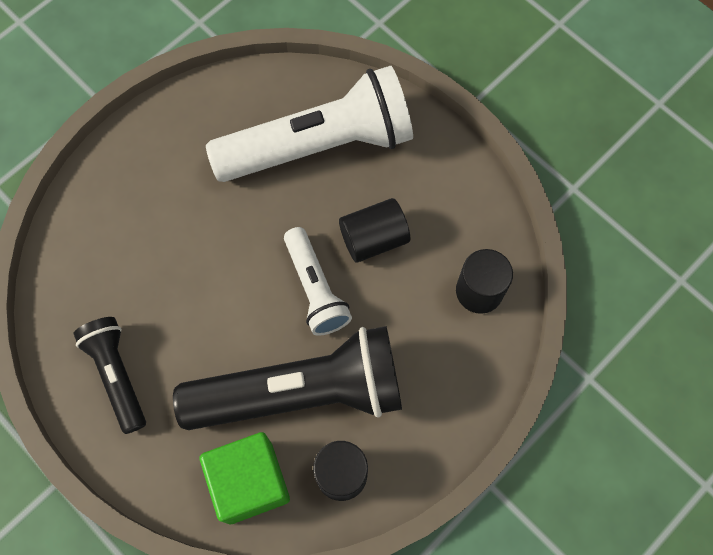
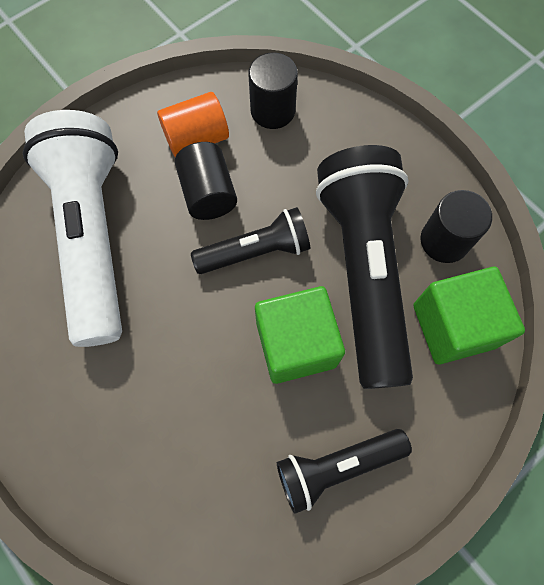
camera: 85 degrees left, 0 degrees up
white flashlight [284,227,352,336] -> black flashlight [191,207,310,274]
none -> orange cylinder [157,92,229,157]
none -> green cube [255,286,345,384]

